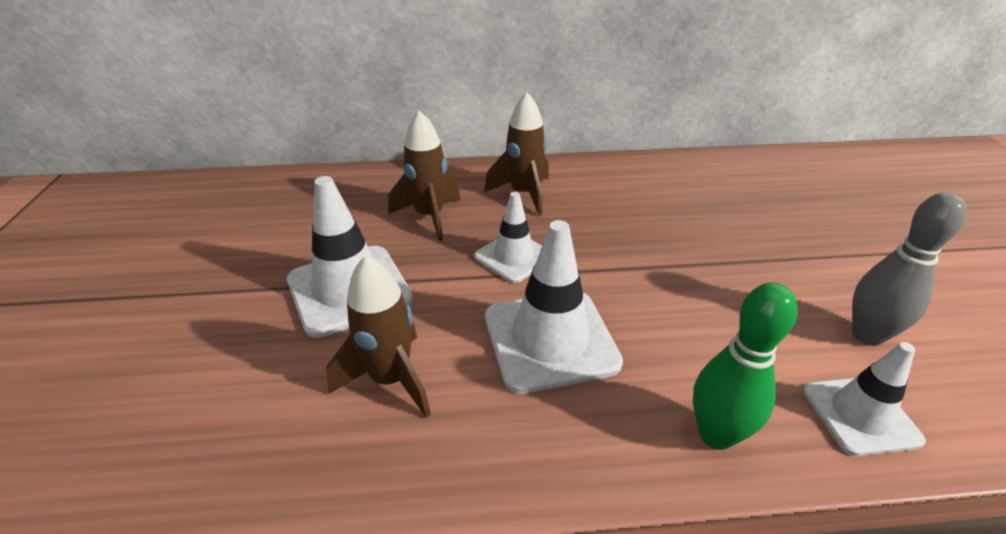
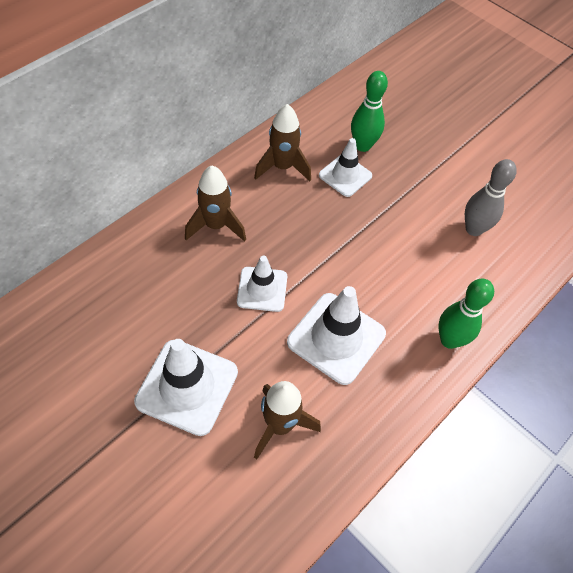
camera: 45 degrees left, 20 degrees up
brown rocket [388,110,461,241] -> brown rocket moved to [254,104,311,181]
white traffic cone [803,342,926,456] -> white traffic cone moved to [319,138,372,197]
none -> green bowling pin [351,71,388,152]

